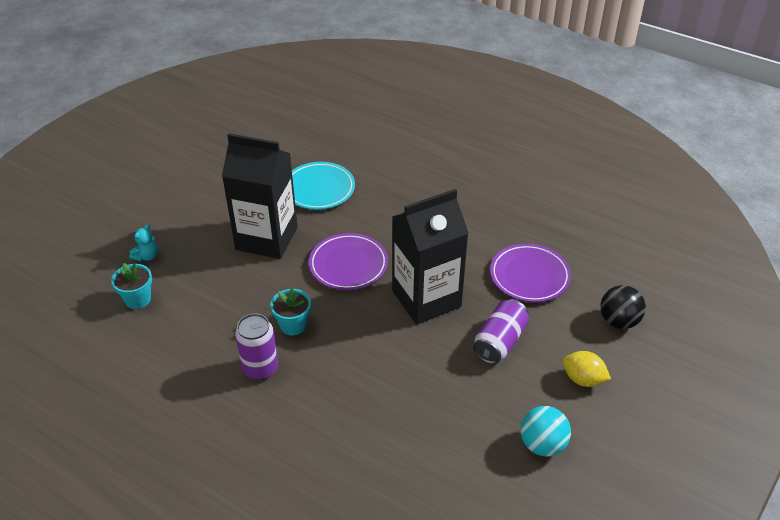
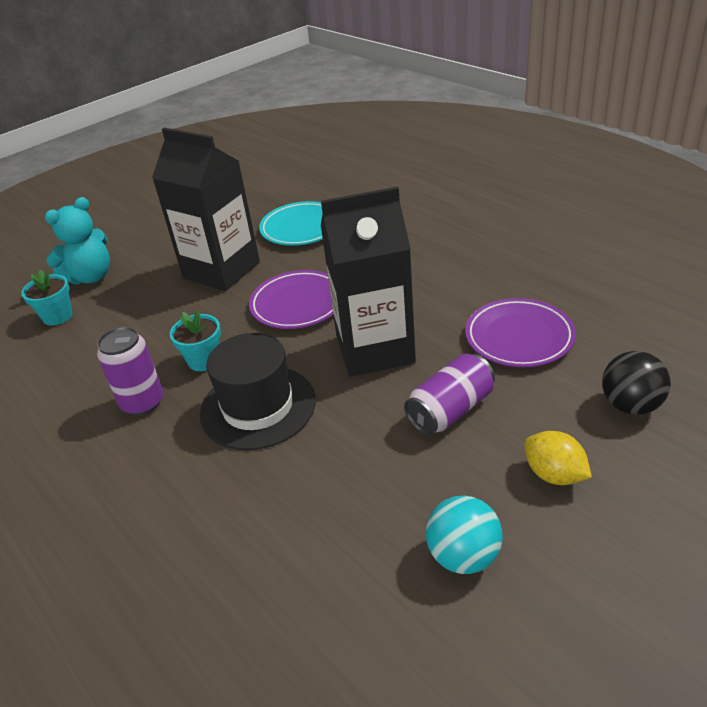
camera: 20 degrees right, 5 degrees down
turquoise teddy bear [129,224,158,262] -> turquoise teddy bear [45,197,110,284], size x1.91
none -> black hat [200,333,315,450]

